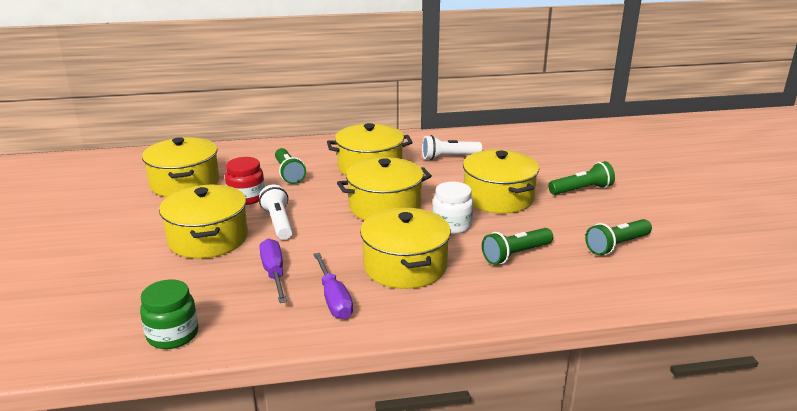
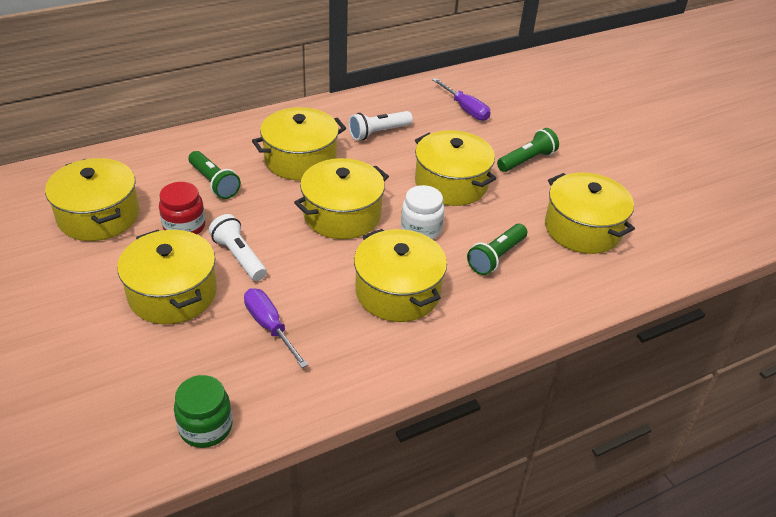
camera: 20 degrees left, 15 degrees up
purple screwdriver [313,253,353,319] -> purple screwdriver moved to [432,78,491,121]
green flashlight [585,219,652,255] -> yellow pot [545,172,635,254]

